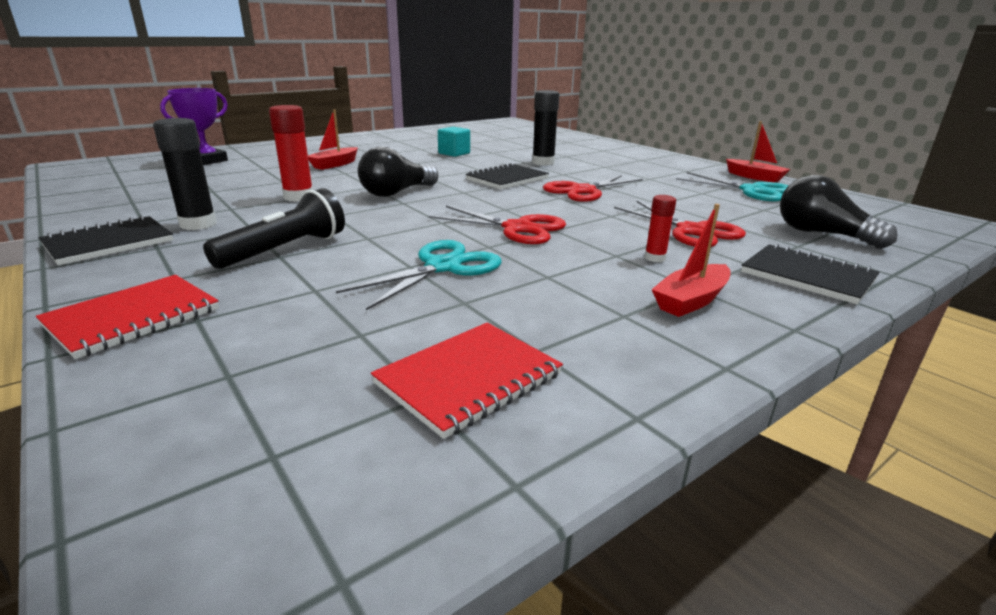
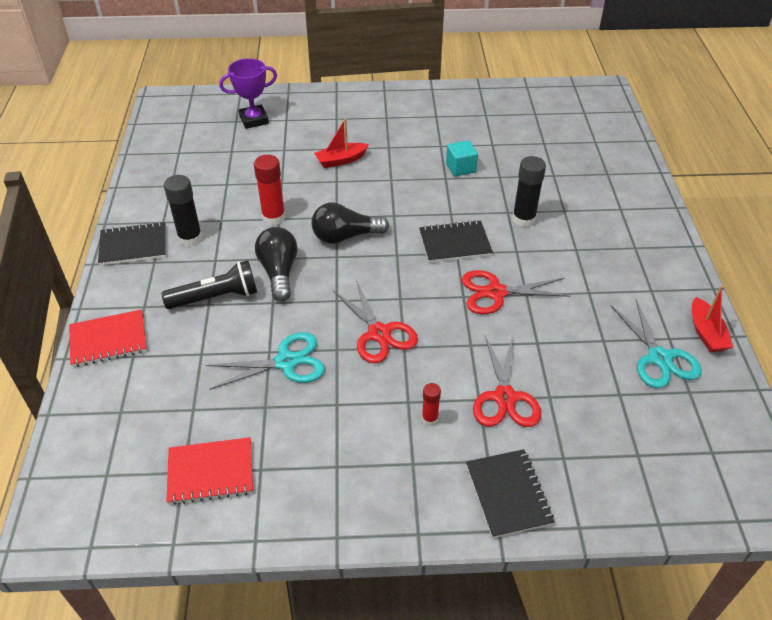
camera: 35 degrees right, 20 degrees up
red boat [652,204,731,317] -> none
black light bulb [780,175,898,249] -> black light bulb moved to [255,227,298,302]

